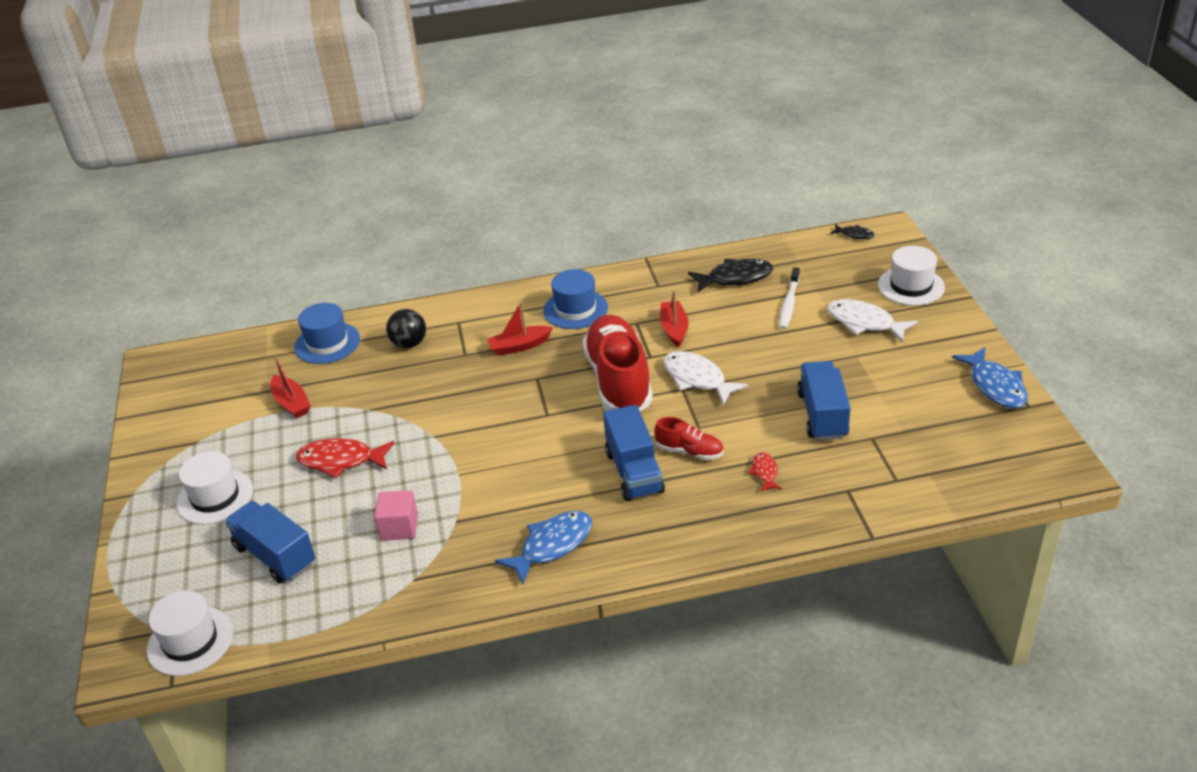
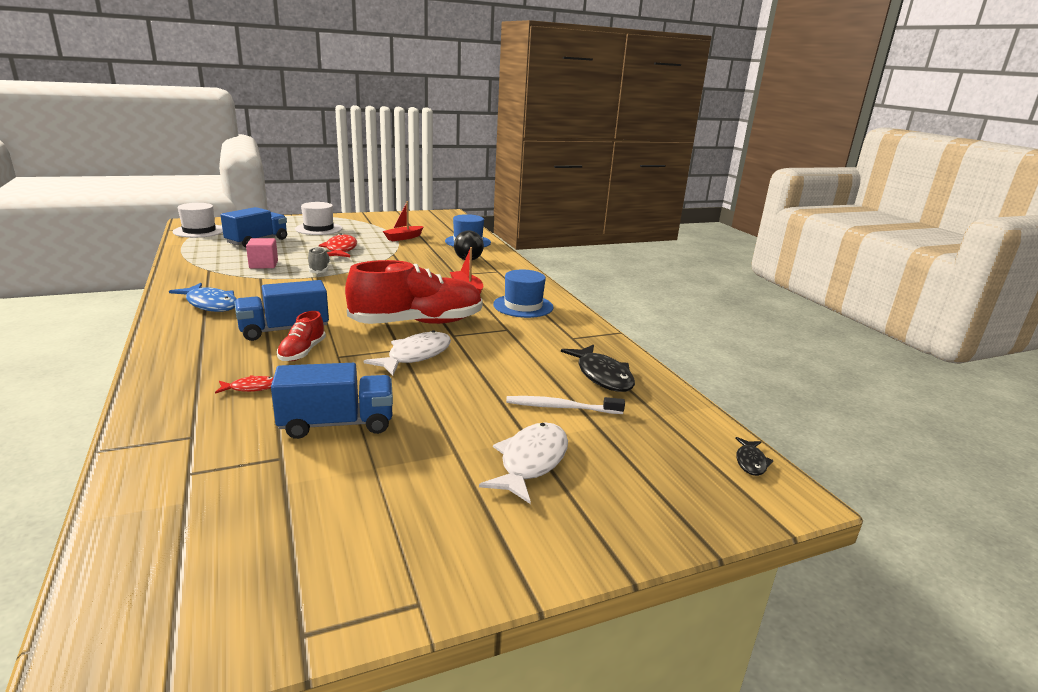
camera: 75 degrees right, 15 degrees down
red boat [660,290,689,347] -> none
white hat [878,246,945,306] -> none
blue fish [952,347,1028,409] -> none
none -> grey shoe [308,247,330,273]

